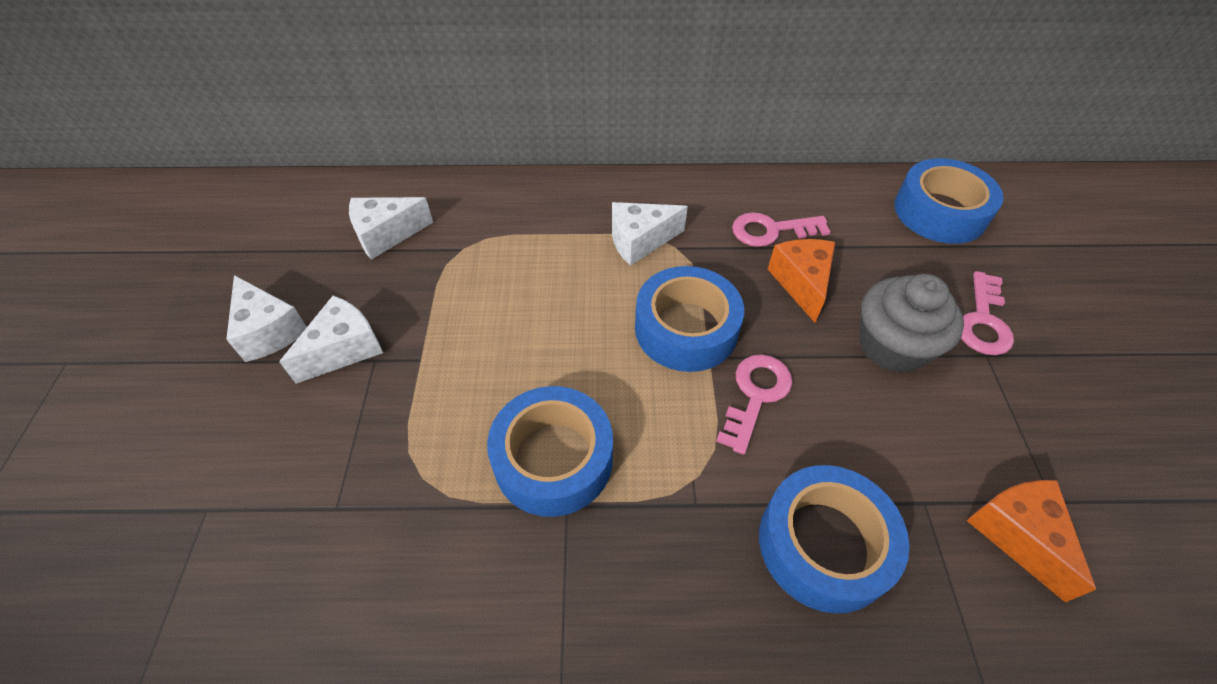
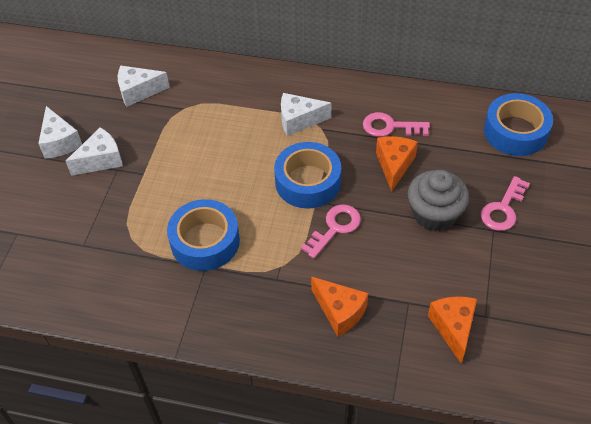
camera: 15 degrees right, 0 degrees up
blue tape [759,465,909,614] -> orange cheese [311,276,368,337]

